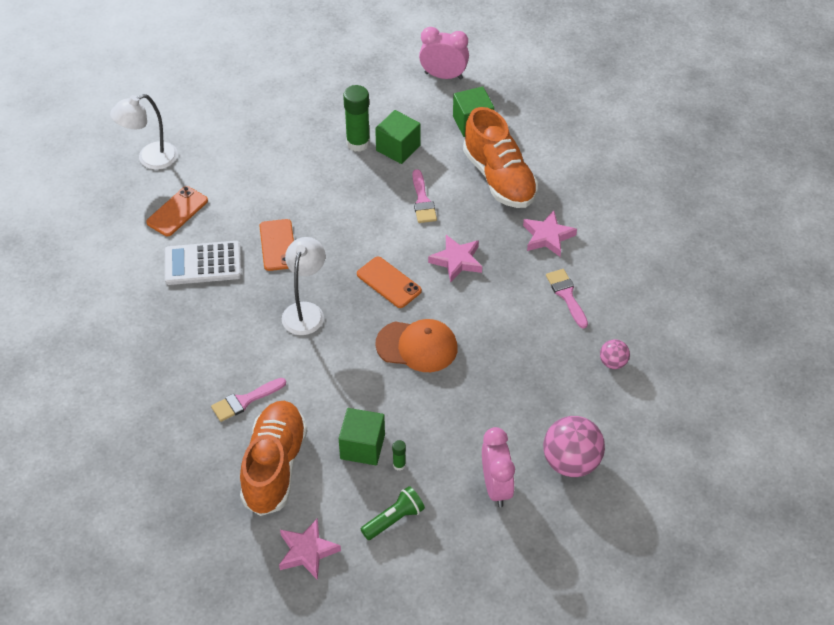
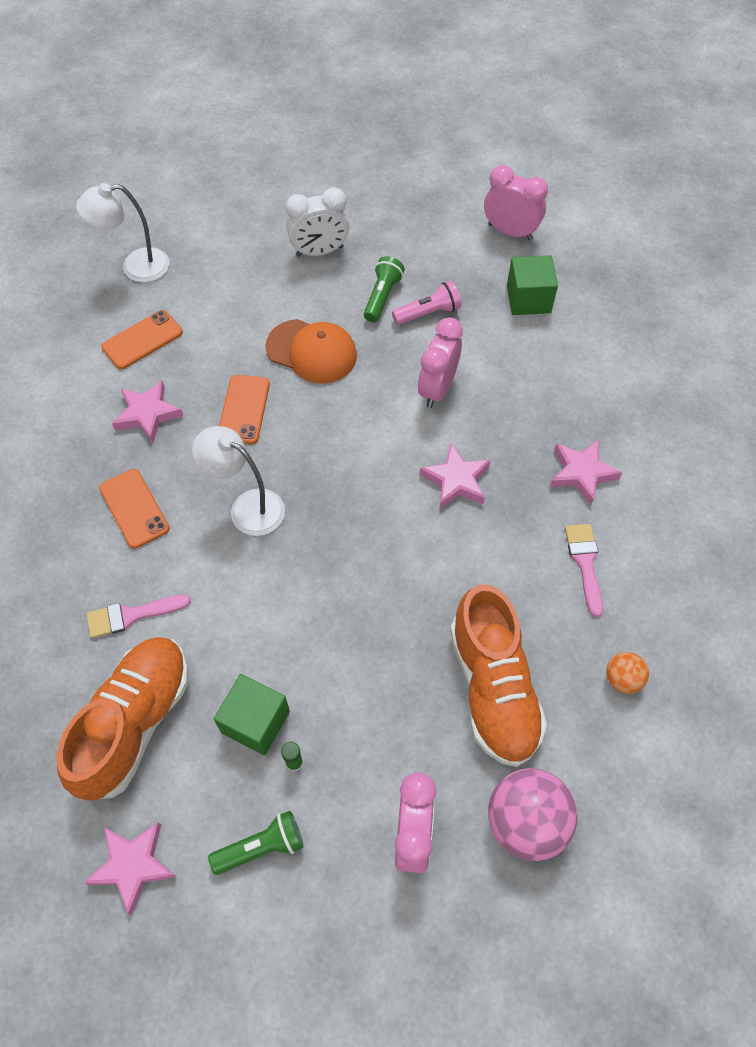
camera: 15 degrees right, 10 degrees up
white calculator [165,241,242,285] -> pink star [112,380,183,443]
white lamp [282,237,325,335] -> white lamp turned 90 degrees counterclockwise [192,426,285,536]
green glue stick [343,85,370,152] -> green flashlight [364,256,405,322]
orange phone [357,257,422,308] -> orange phone moved to [99,469,170,549]
green cube [375,110,421,164] -> pink flashlight [392,281,461,325]
orange cap [375,319,458,372] -> orange cap moved to [265,319,357,384]
pink brush [412,169,437,223] -> pink clock [418,317,463,408]
orange shoe [463,107,538,208] -> orange shoe moved to [450,584,547,767]
pink ball [600,339,630,369] -> orange ball [606,652,649,694]
none -> white clock [286,187,349,257]

